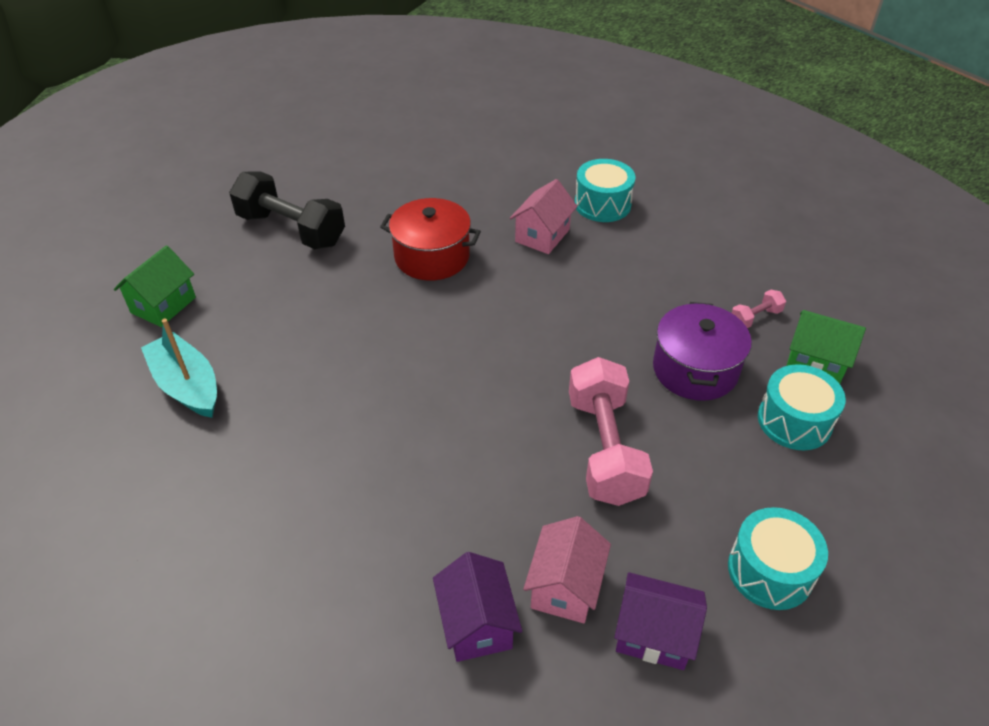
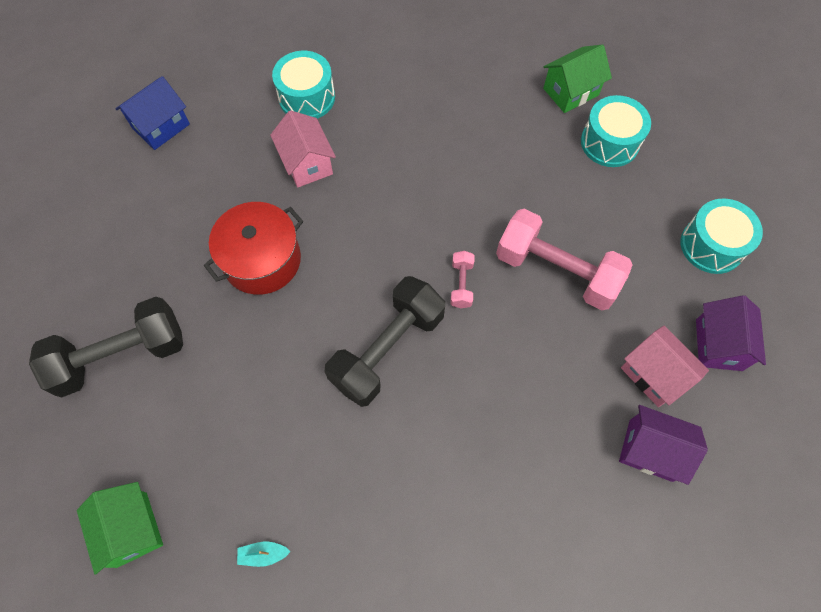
camera: 55 degrees left, 20 degrees up
turquoise boat [141,319,217,418] -> turquoise boat [237,541,291,567], size x0.41
purple house [614,572,707,670] -> purple house turned 45 degrees counterclockwise [696,295,766,371]
purple pot [653,302,752,401] -> none
pink dumbbell [732,290,786,328] -> pink dumbbell moved to [450,251,475,308]
none -> blue house [115,76,190,150]
none -> black dumbbell [325,276,445,407]

